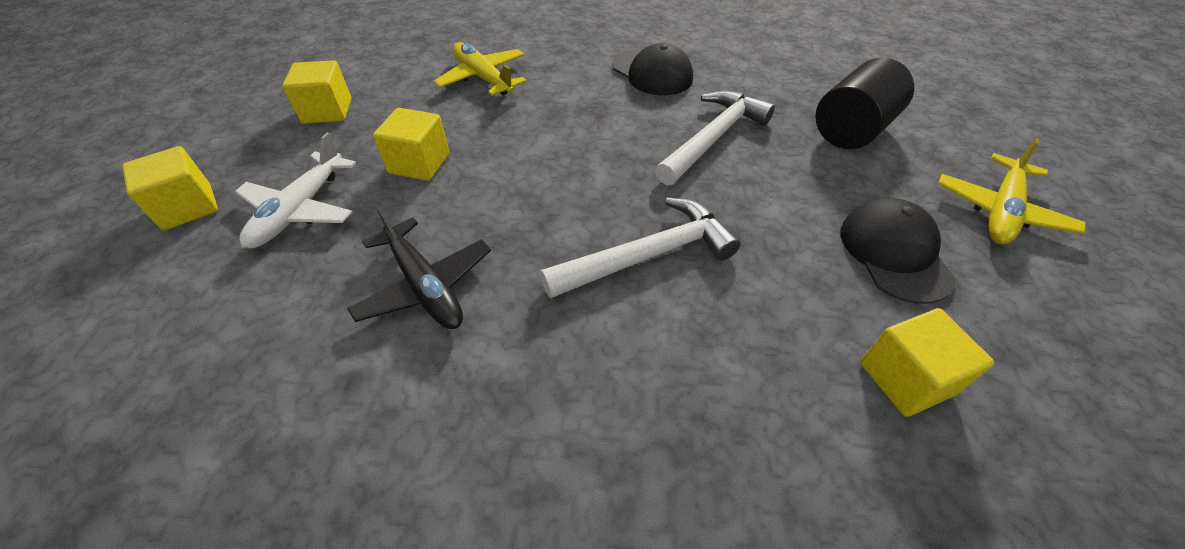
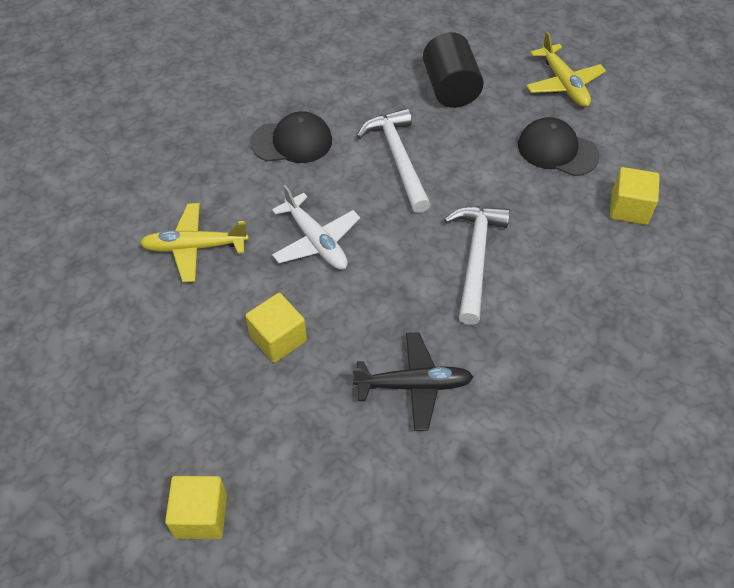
camera: 55 degrees left, 5 degrees up
white plane [235,133,356,248] -> white plane moved to [272,185,360,270]
yellow cube [282,60,352,124] -> none

